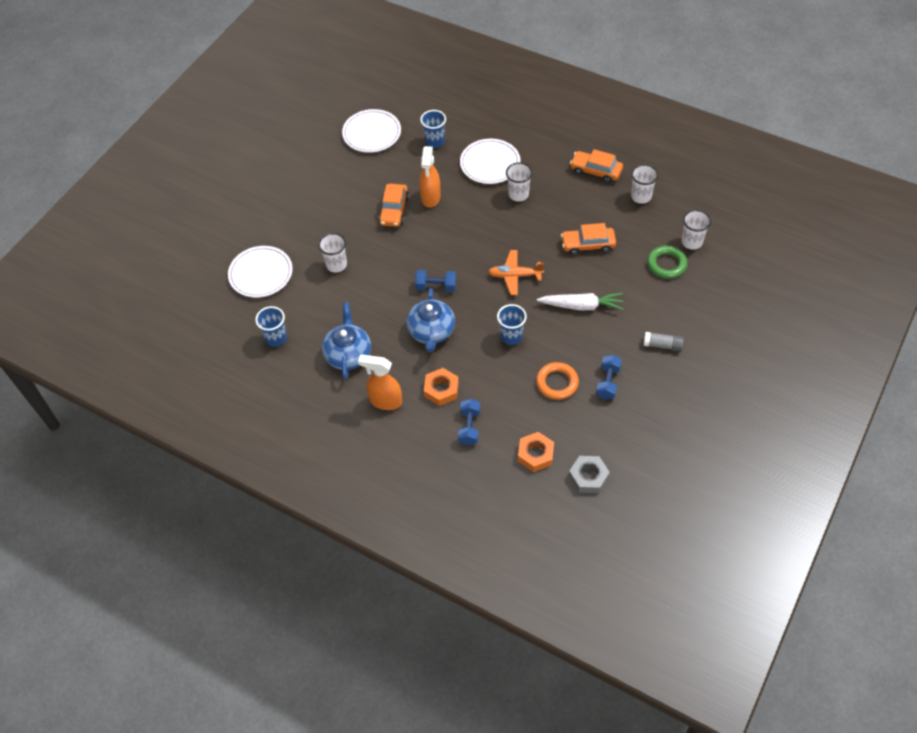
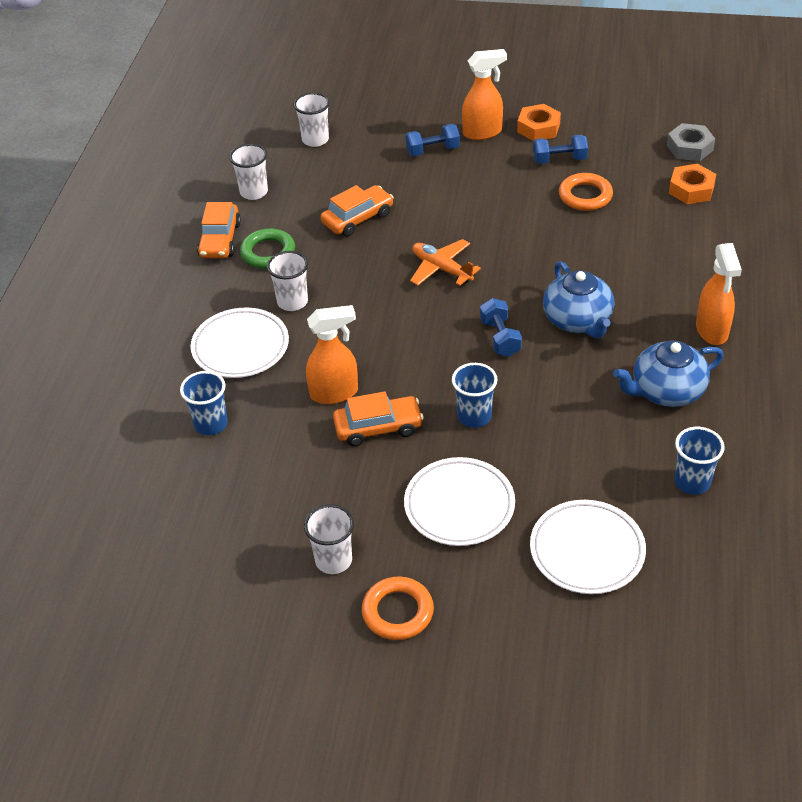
camera: 110 degrees left, 10 degrees down
white cup [318,233,347,273] -> white cup moved to [304,504,354,574]
white plate [342,109,401,153] -> white plate moved to [404,457,515,546]
blue teapot [406,288,455,352] -> blue teapot turned 90 degrees clockwise [543,261,614,338]
orange nut [424,368,459,406] -> orange nut moved to [517,104,561,141]
blue dumbbell [458,399,480,445] -> blue dumbbell moved to [405,124,460,156]
orange plane [488,250,544,295] -> orange plane turned 150 degrees clockwise [410,239,481,286]
blue cup [497,304,527,345] -> blue cup moved to [452,363,498,428]
white carrot [537,293,623,310] -> none
orange car [561,223,616,255] -> orange car turned 105 degrees counterclockwise [321,185,394,236]
grey glue stick [644,332,684,351] -> orange spray bottle [462,49,507,140]
green ring [647,246,688,279] -> green ring moved to [240,228,295,269]
none -> orange ring [362,576,434,640]

